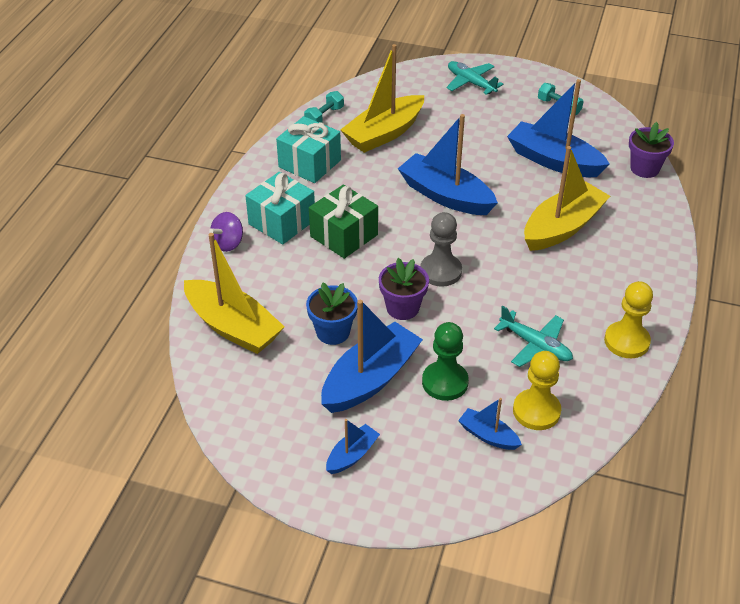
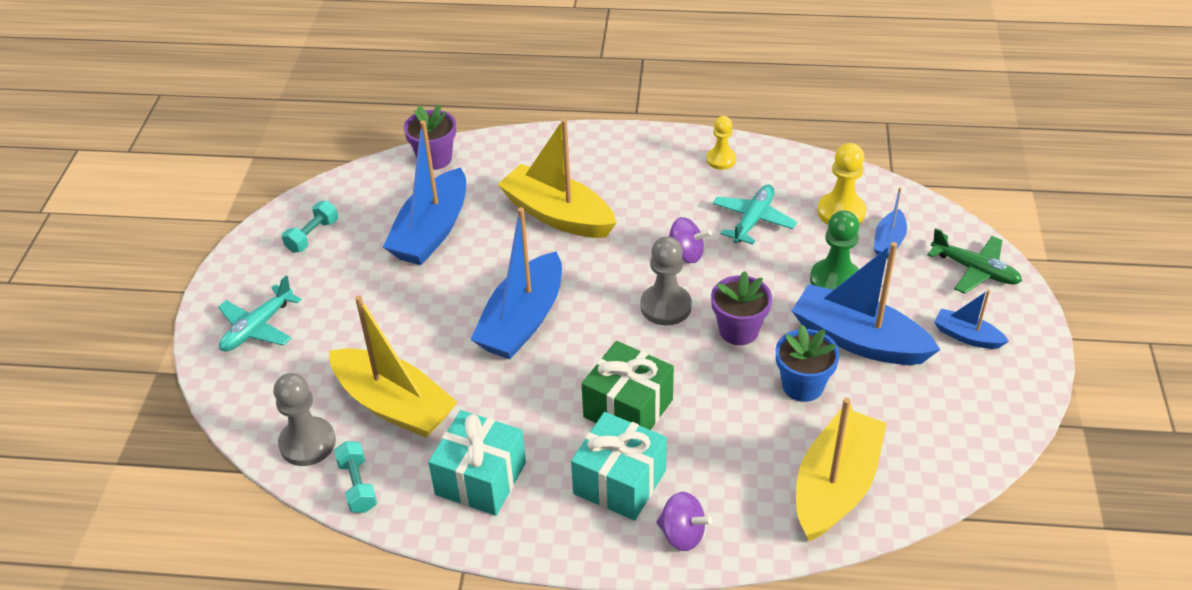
camera: 100 degrees left, 0 degrees up
turquoise dumbbell [304,91,344,123] -> turquoise dumbbell turned 45 degrees clockwise [334,441,377,513]
yellow pawn [604,281,653,358] -> yellow pawn [706,116,736,170], size x0.66
none -> grey pawn [273,373,336,466]
none -> purple spinning top [669,217,712,263]
none -> green plane [927,228,1022,294]

